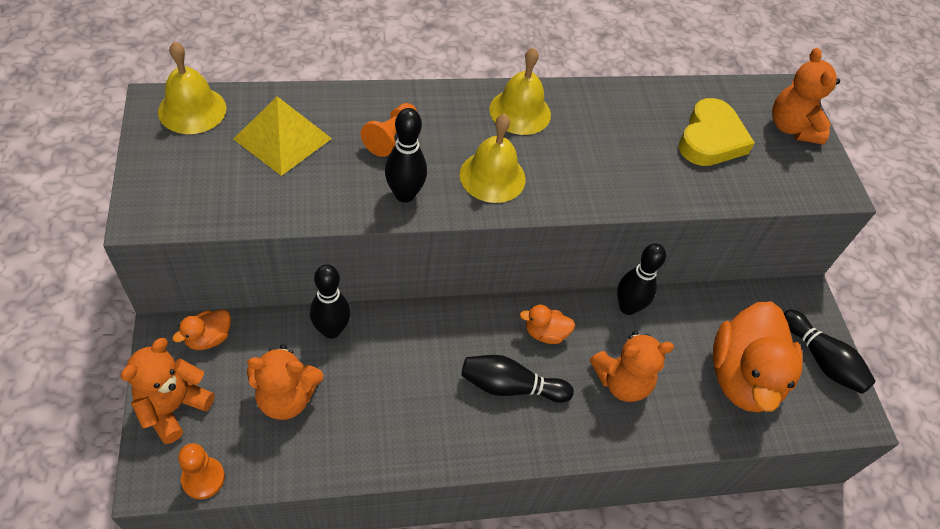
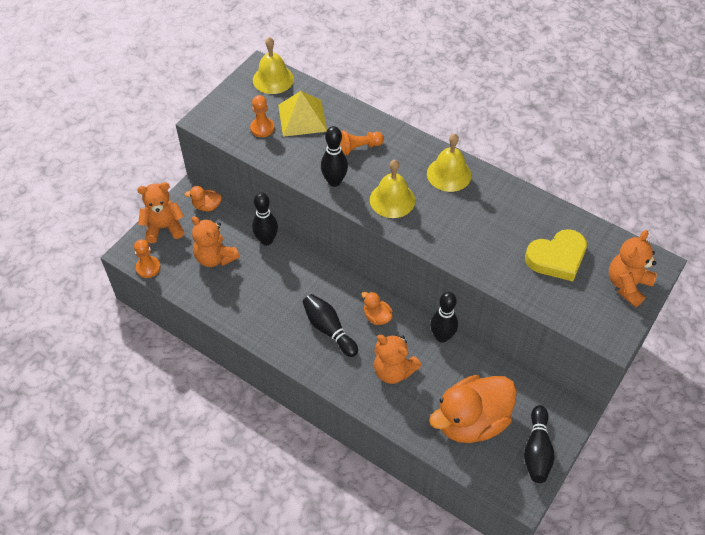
camera: 50 degrees right, 0 degrees up
none -> orange pawn [250,95,275,137]

